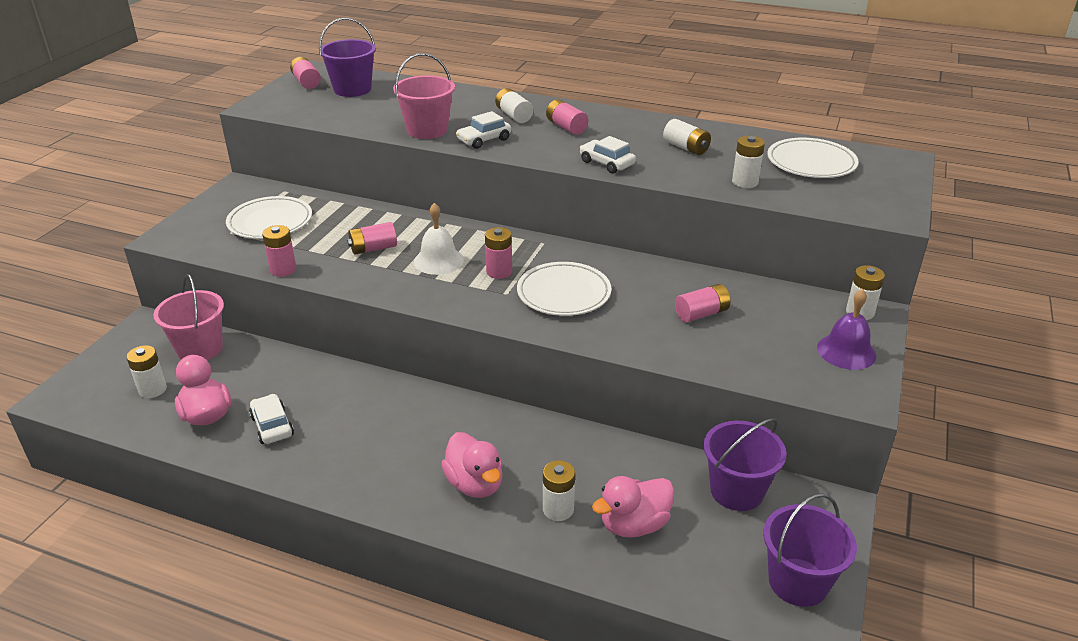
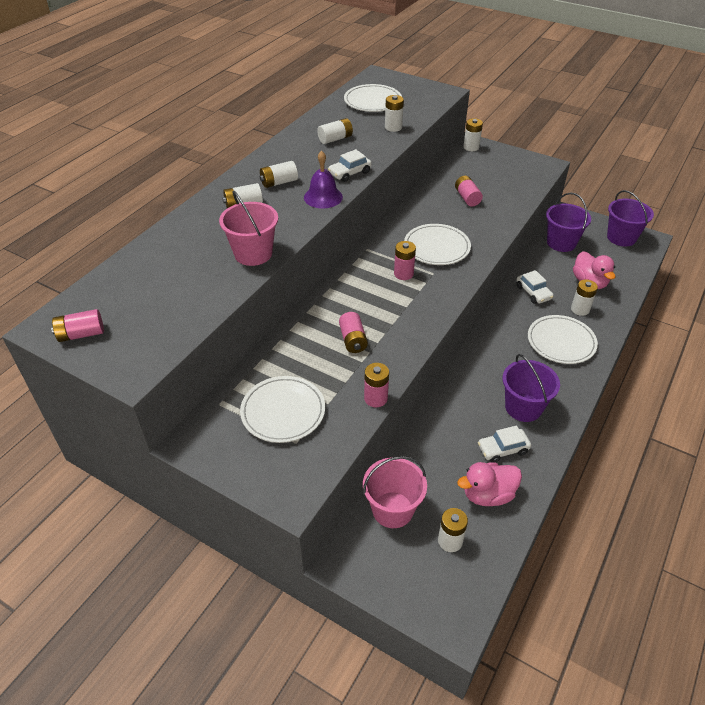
camera: 80 degrees left, 10 degrees up
purple bucket [319,18,376,97] -> purple bucket moved to [503,354,560,422]
white bell [414,203,464,275] -> none
pink duck [441,432,503,498] -> white plate [528,315,598,364]
white car [456,111,511,149] -> white car moved to [516,270,554,304]
pink battery [546,99,588,135] -> white battery [260,161,298,188]
purple bell [817,289,876,370] -> purple bell moved to [304,151,343,208]

